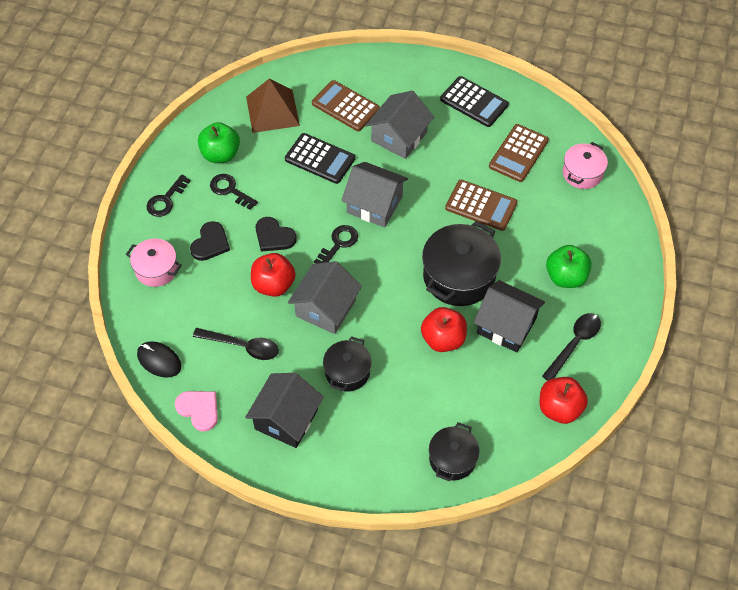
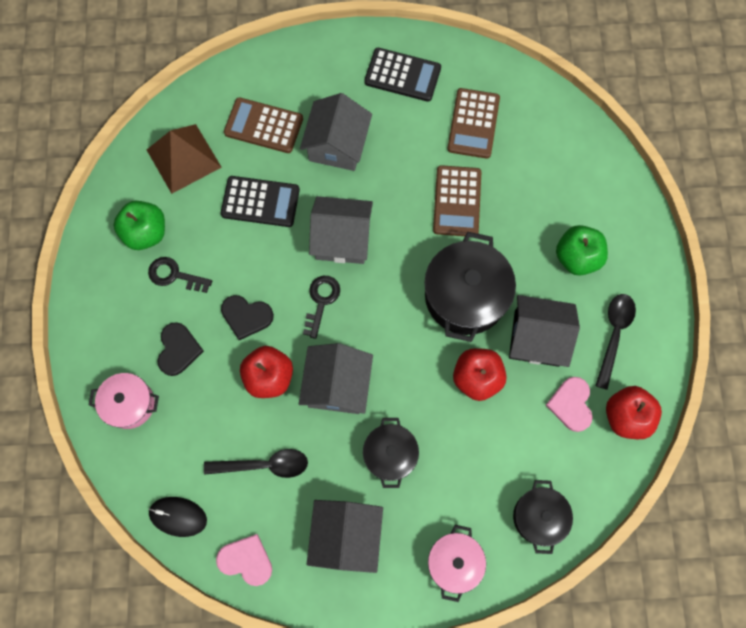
camera: 20 degrees left, 15 degrees up
black key [147,174,190,217] -> none
brown calculator [445,180,518,231] -> brown calculator turned 90 degrees clockwise [433,165,481,236]
pink pot [563,142,608,189] -> pink pot moved to [428,525,486,602]
none -> pink heart [546,377,593,432]

